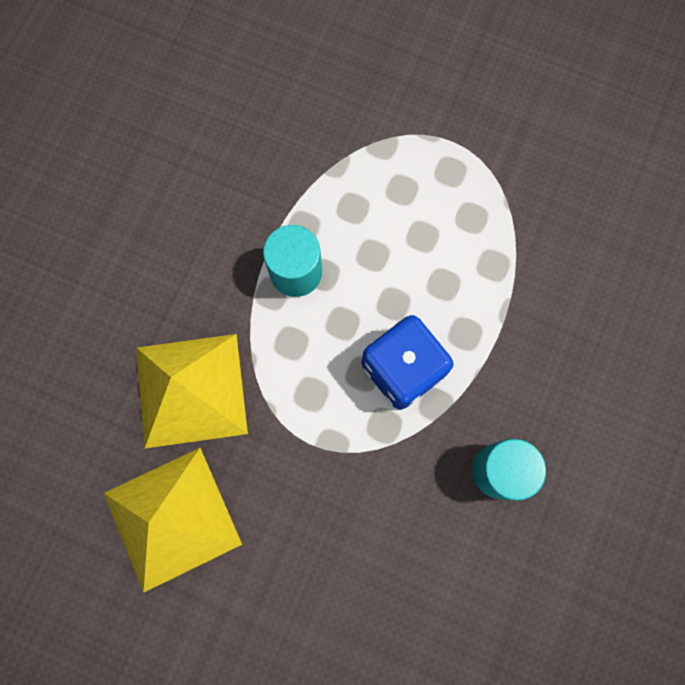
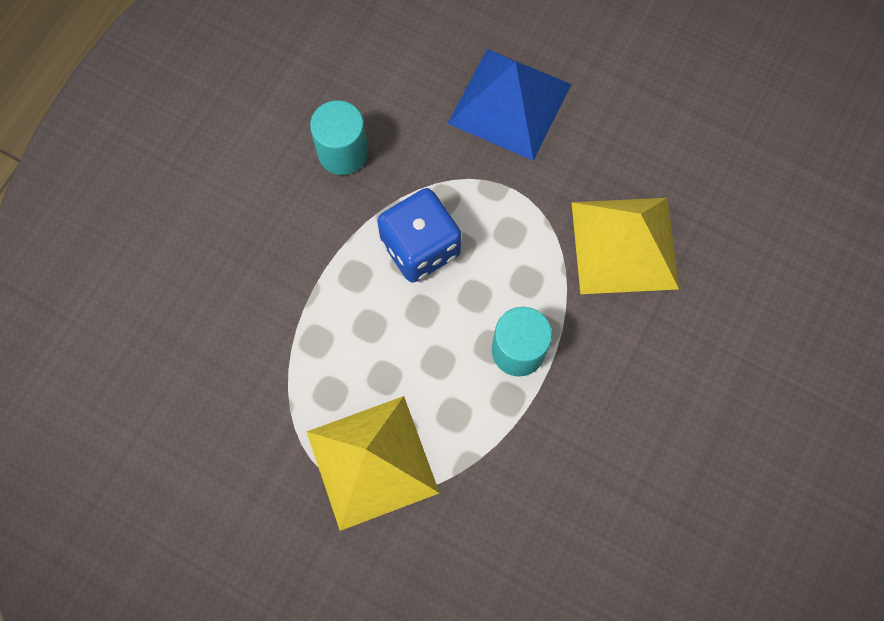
camera: 175 degrees left, 5 degrees down
yellow pyramid [104,448,242,593] -> yellow pyramid moved to [307,396,440,531]
none -> blue pyramid [448,49,571,161]

